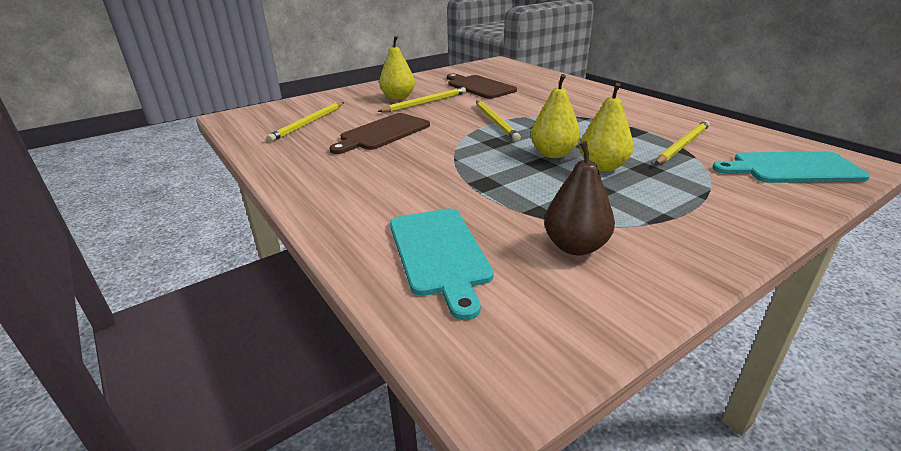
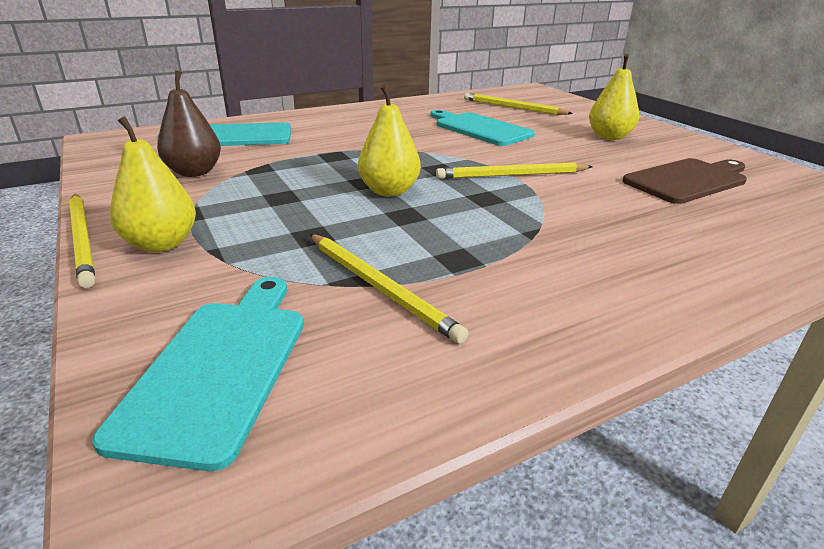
camera: 95 degrees right, 0 degrees up
brown cutting board [329,113,430,154] -> turquoise cutting board [430,110,535,146]
yellow pencil [378,87,466,112] -> yellow pencil moved to [69,193,95,288]
yellow pear [580,83,634,171] -> yellow pear moved to [110,116,196,252]

